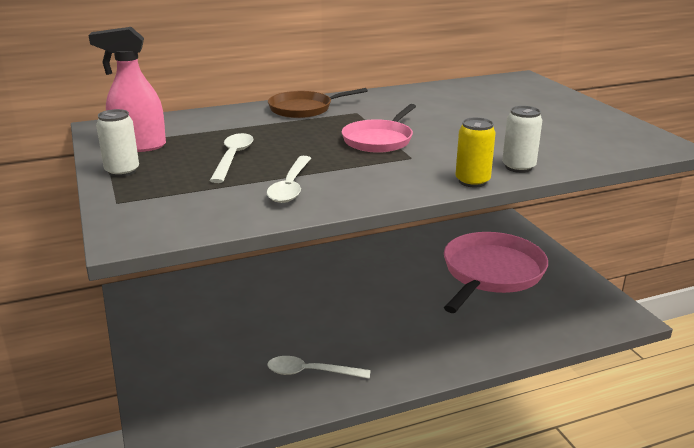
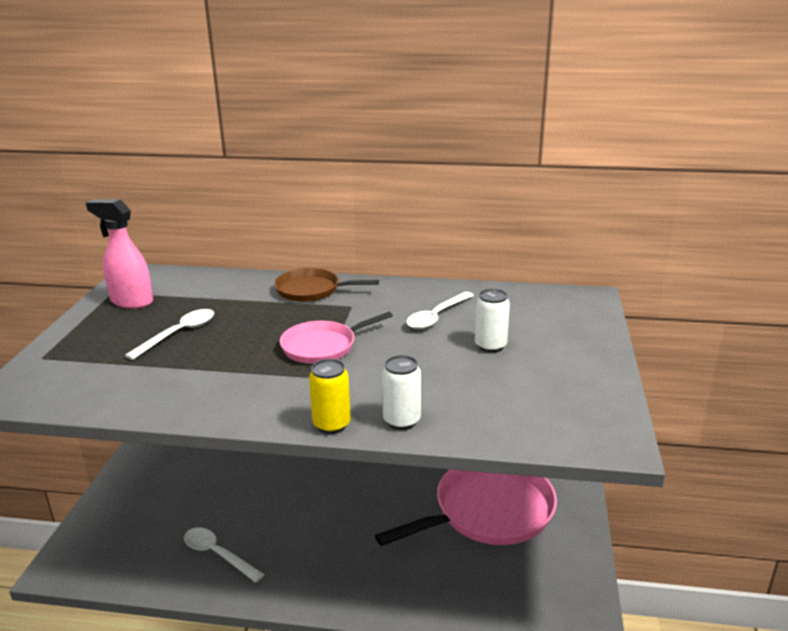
camera: 30 degrees right, 0 degrees up
white can [96,109,139,177] -> white can moved to [475,289,510,353]
white spoon [266,156,311,203] -> white spoon moved to [407,292,474,329]

